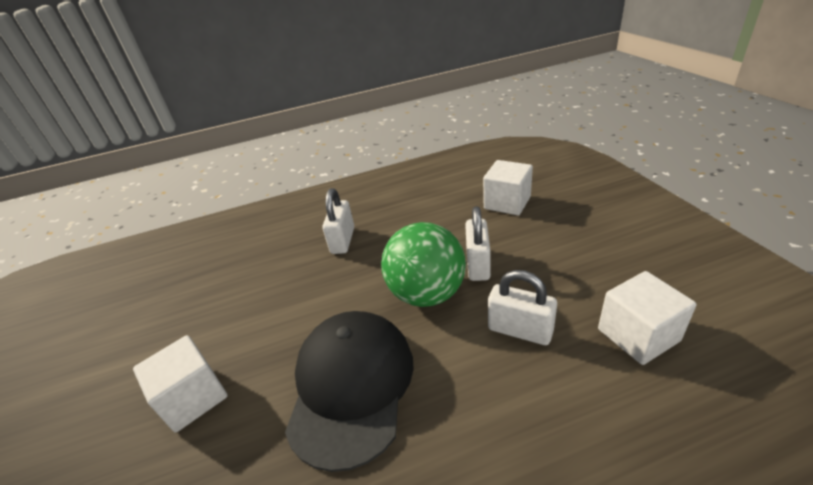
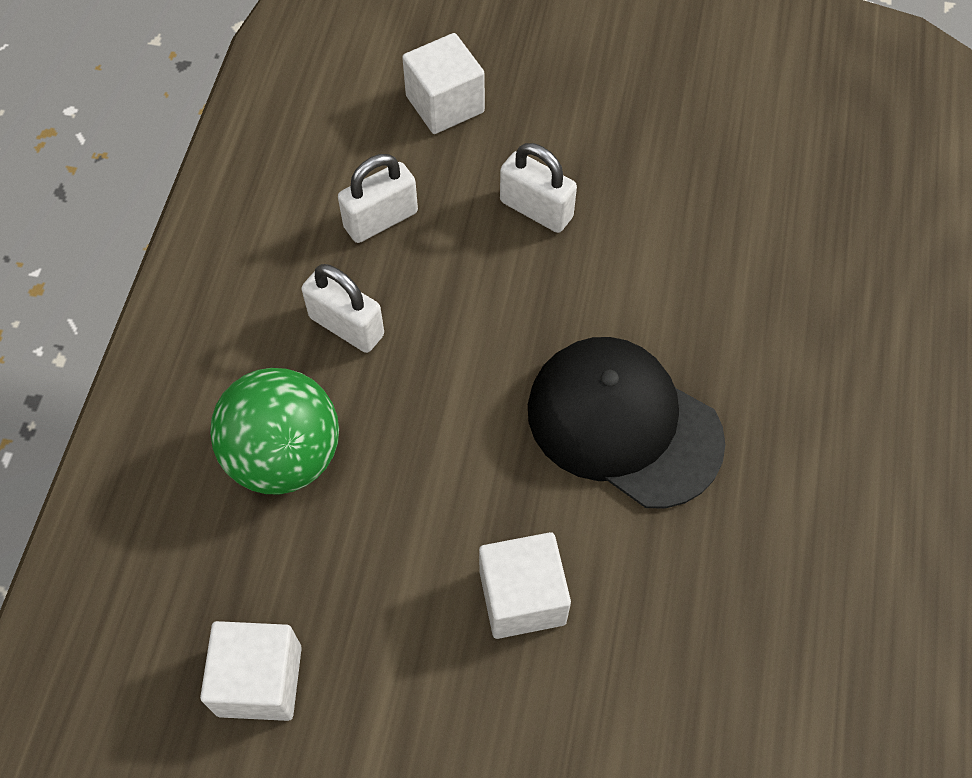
camera: 65 degrees left, 25 degrees up
green ball [381,222,466,307] -> green ball moved to [210,368,339,495]
white padlock [488,270,557,345] -> white padlock moved to [338,154,418,243]
white cube [598,271,697,365] -> white cube moved to [200,621,302,721]

